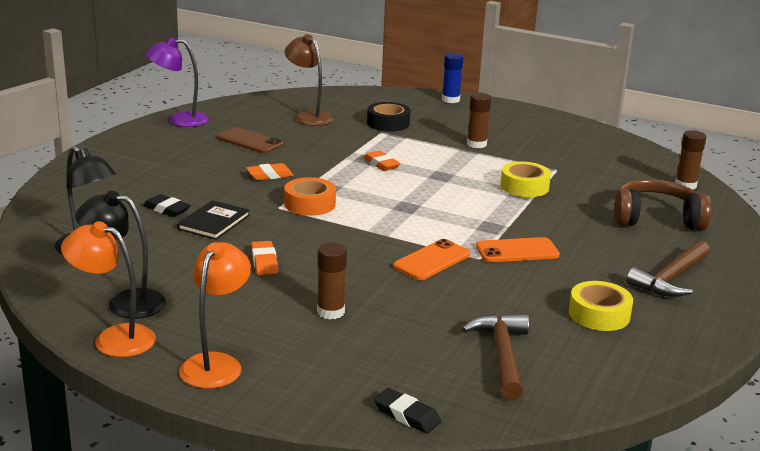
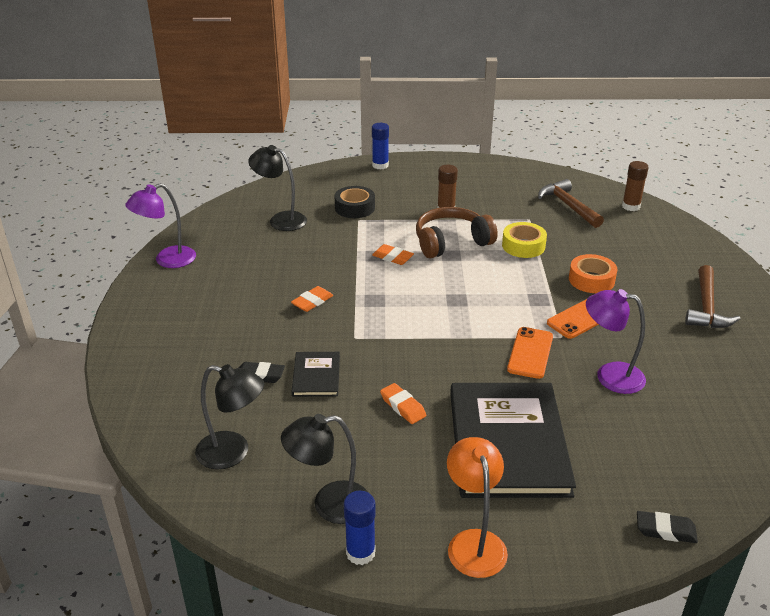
camera: 25 degrees left, 10 degrees up
orange lamp [61,221,156,357] -> blue glue stick [344,491,376,565]
brown phone [217,127,284,154] -> none
orange tape [284,177,336,216] -> orange tape moved to [569,254,618,293]
brown lamp [285,34,334,126] -> black lamp [248,145,307,231]
brown glue stick [317,243,347,319] -> black book [450,383,576,498]
brown hammer [462,314,529,401] -> brown hammer moved to [538,179,604,228]
yellow tape [569,281,633,331] -> none
brown headphones [614,179,712,230] -> brown headphones moved to [416,207,498,259]
none -> purple lamp [586,289,646,394]

